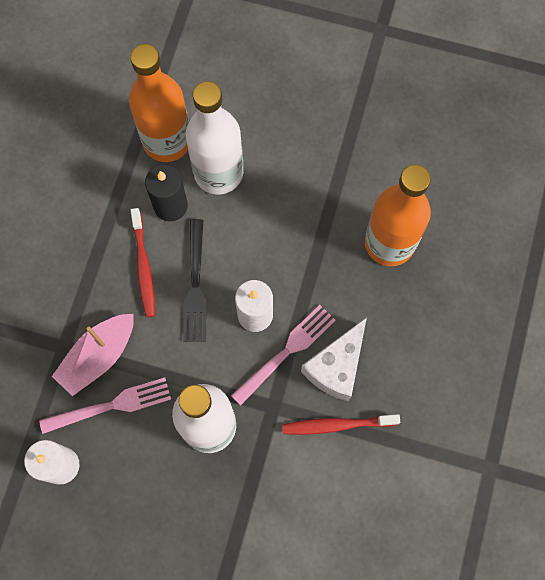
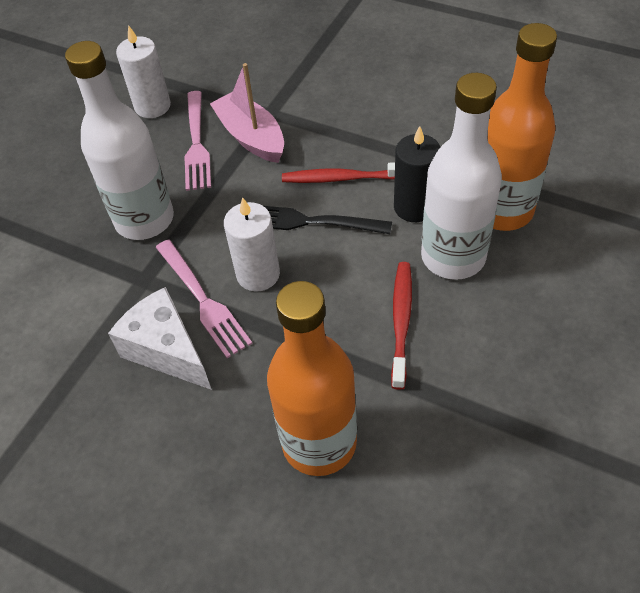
camera: 105 degrees right, 20 degrees down
red toothbrush [282,414,400,435] -> red toothbrush moved to [391,262,412,390]

